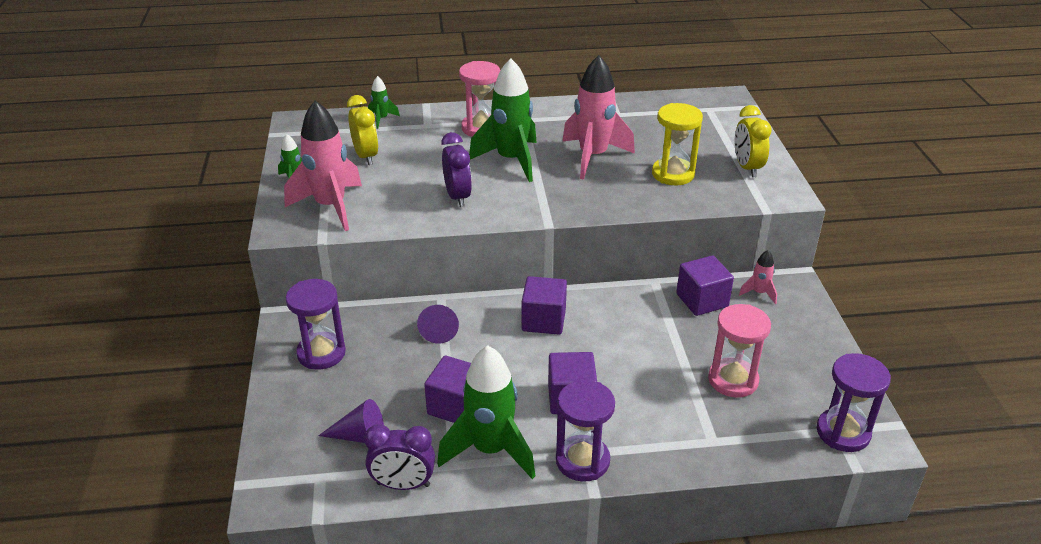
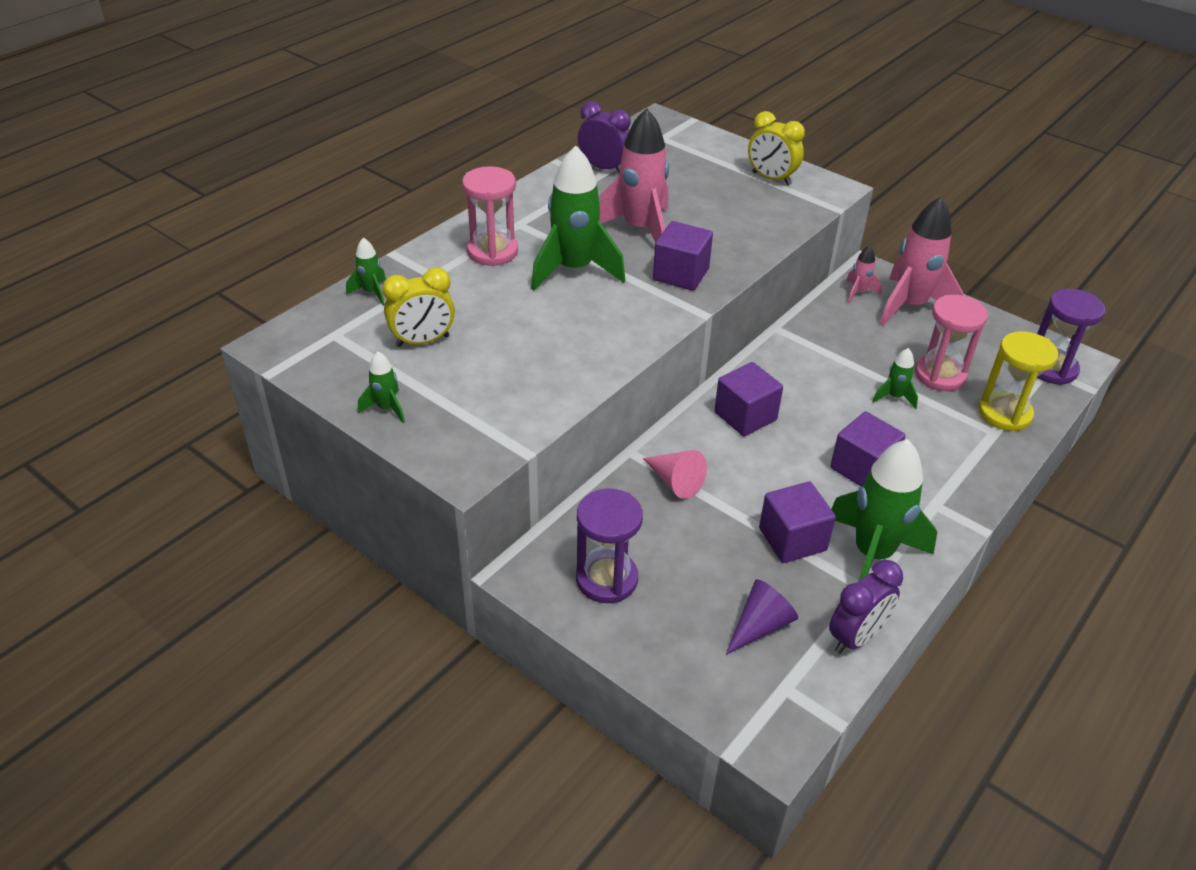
camera: 45 degrees left, 5 degrees up
pink rocket [284,101,362,231] -> pink rocket moved to [879,197,963,326]
yellow clock [347,95,378,165] -> yellow clock turned 135 degrees clockwise [382,267,455,347]
purple cone [417,305,459,343] -> pink cone [643,450,707,499]
purple clock [441,132,472,207] -> purple clock moved to [578,101,631,174]
purple hourglass [556,380,615,482] -> none
yellow hourglass [652,103,703,185] -> yellow hourglass moved to [978,331,1058,432]
purple cube [676,255,734,316] -> purple cube moved to [653,221,713,291]
none -> green rocket [872,348,918,409]

